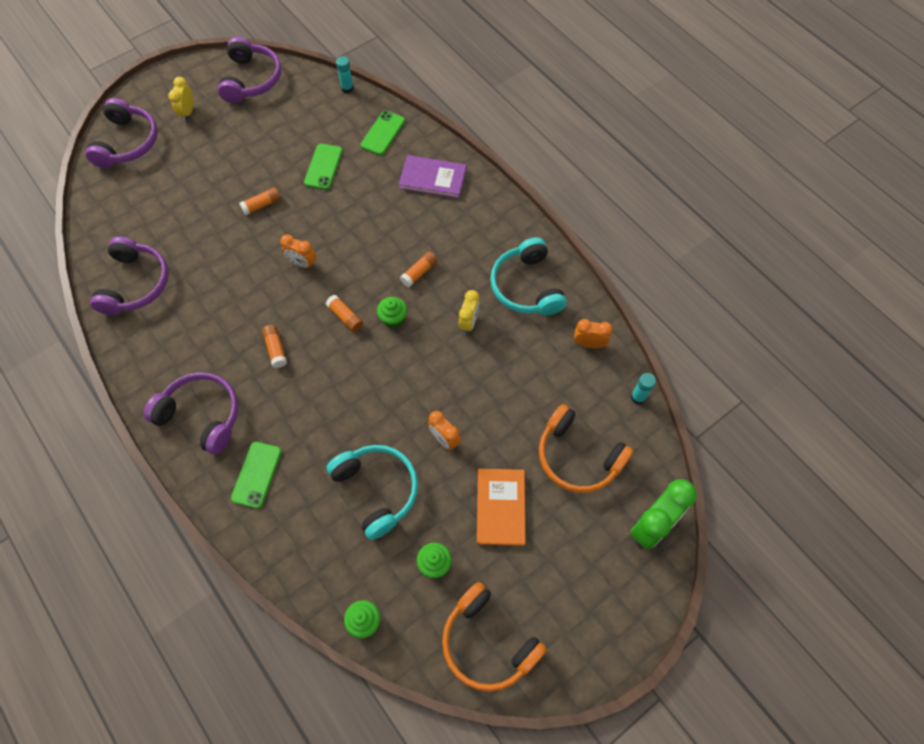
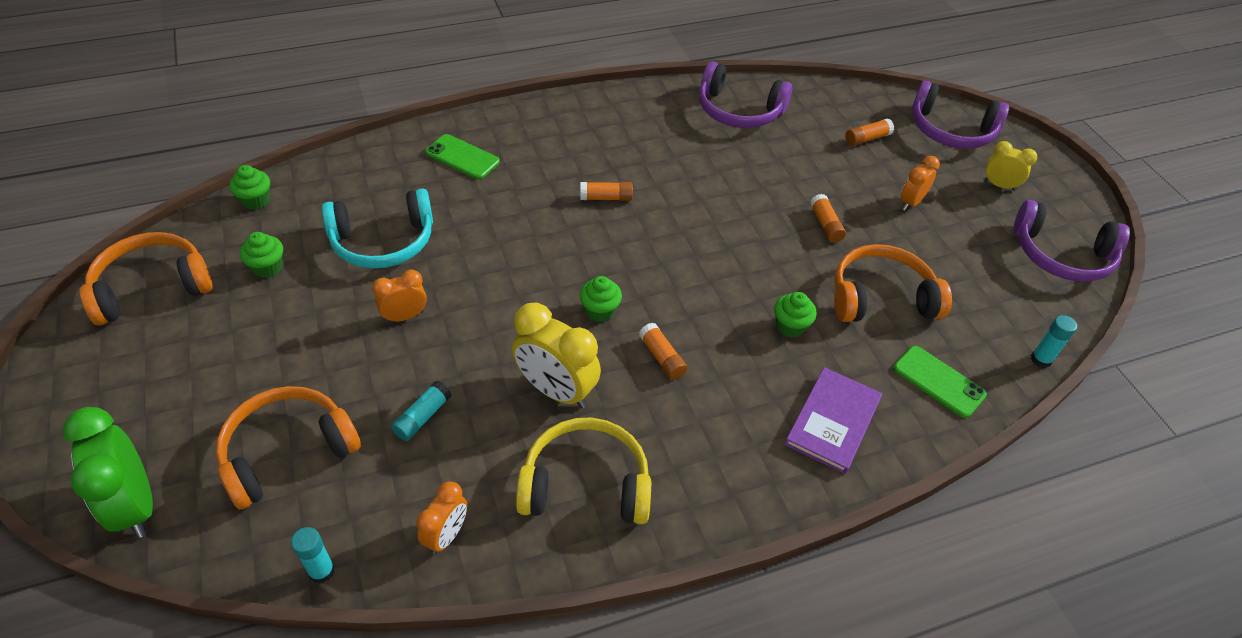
camera: 105 degrees right, 15 degrees down
purple headphones [143,372,239,455] -> none
orange clock [280,234,316,268] -> orange clock moved to [901,156,940,210]
green phone [304,144,343,190] -> orange headphones [834,244,952,322]
orange glue stick [326,295,363,332] -> orange glue stick moved to [845,118,894,146]
yellow clock [459,290,480,334] -> yellow clock [512,302,601,408], size x1.73
orange book [477,469,525,546] -> none
turquoise headphones [490,237,567,315] -> yellow headphones [516,418,651,524]
none -> turquoise glue stick [391,381,451,441]
none -> green cupcake [774,292,817,338]

